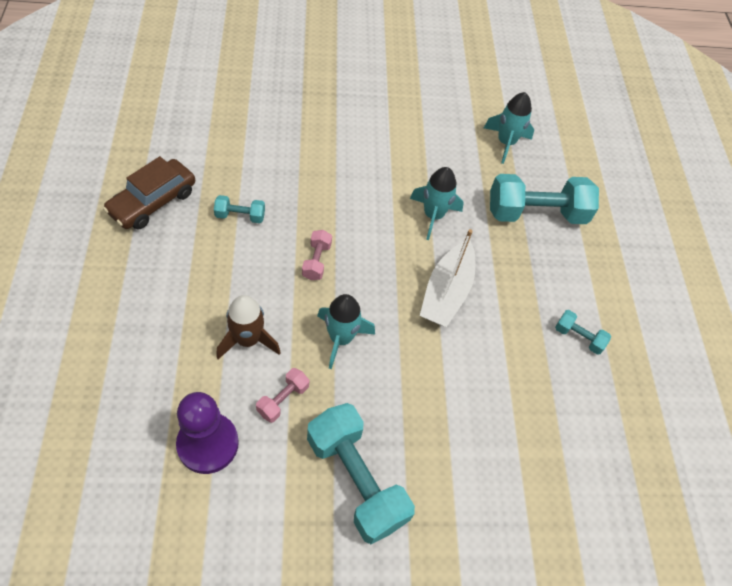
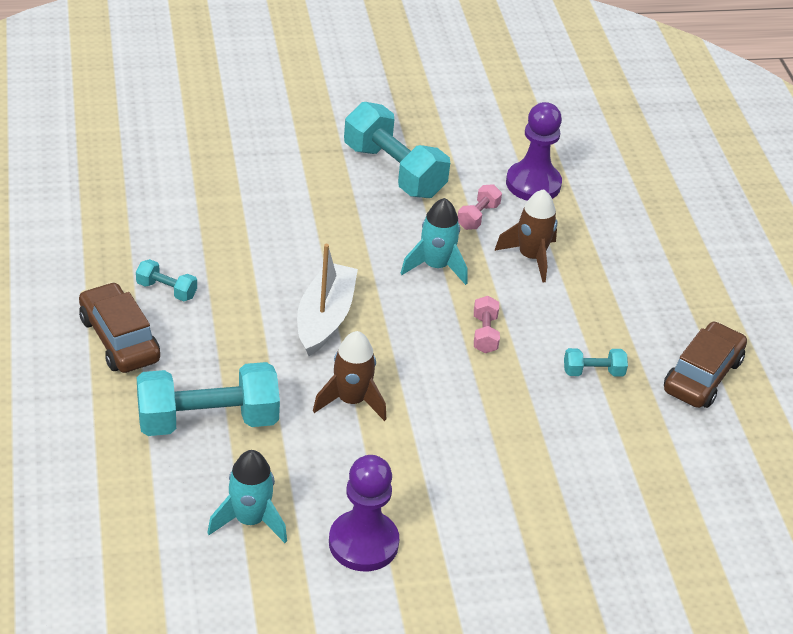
camera: 175 degrees right, 15 degrees down
turquoise rocket [410,167,464,240] -> brown rocket [313,331,386,421]
none -> brown car [79,282,160,373]
none -> purple pawn [329,455,399,571]

